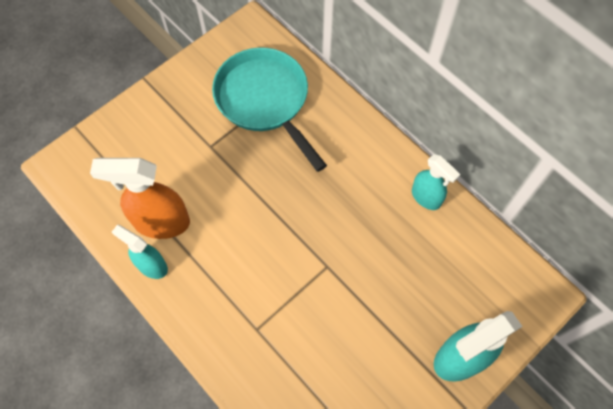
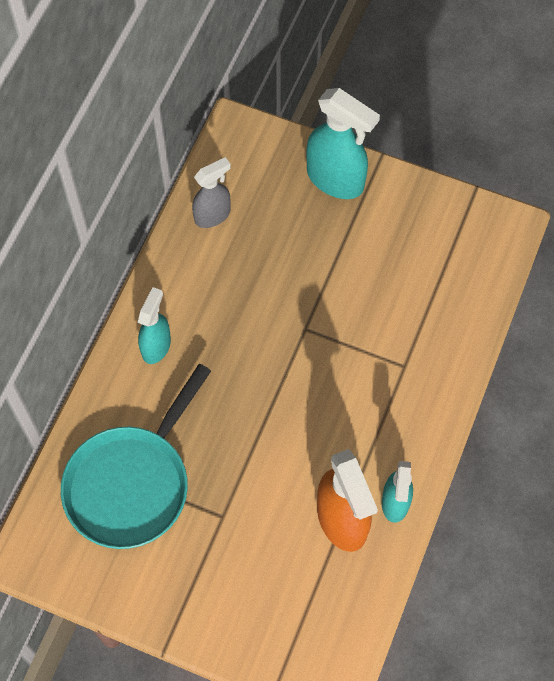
camera: 115 degrees left, 0 degrees up
turquoise spray bottle [412,154,461,210] -> turquoise spray bottle moved to [138,287,171,364]
none -> grey spray bottle [192,157,231,228]

